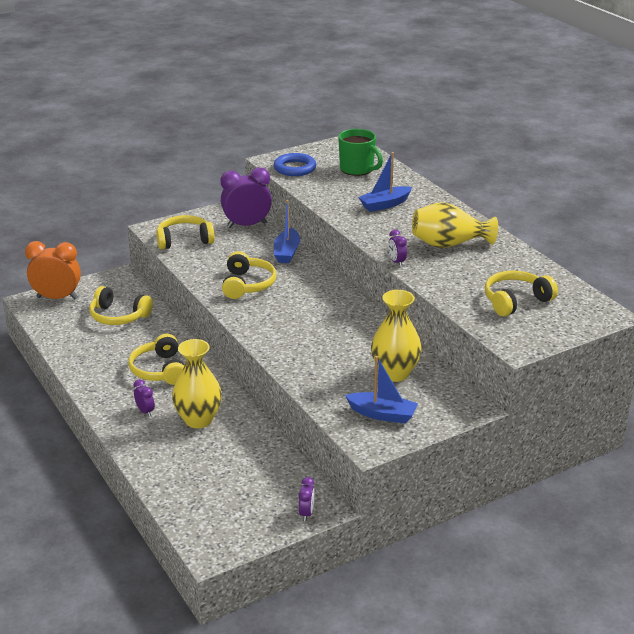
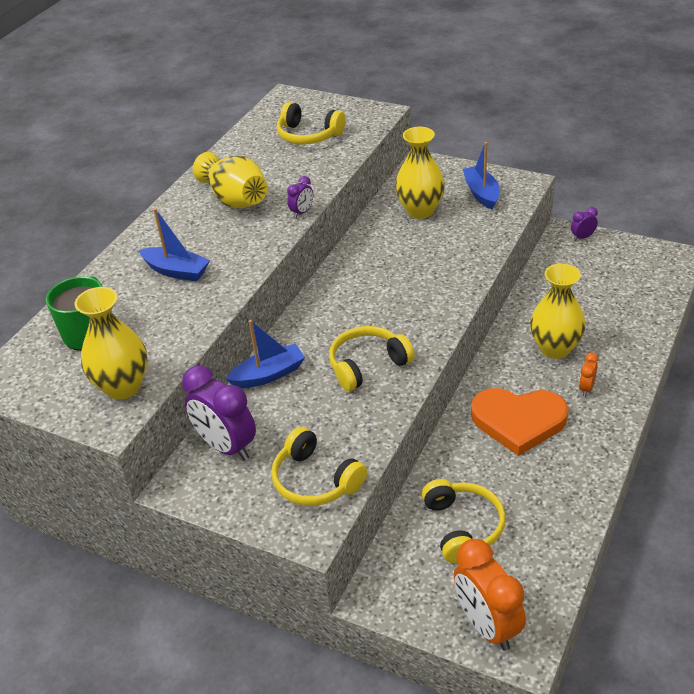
camera: 120 degrees left, 10 degrees up
yellow headphones [128,334,184,385] -> orange heart [471,388,568,456]
purple clock [134,379,155,417] -> orange clock [579,352,599,396]
blue ring [273,153,316,176] -> yellow vase [75,287,148,400]

